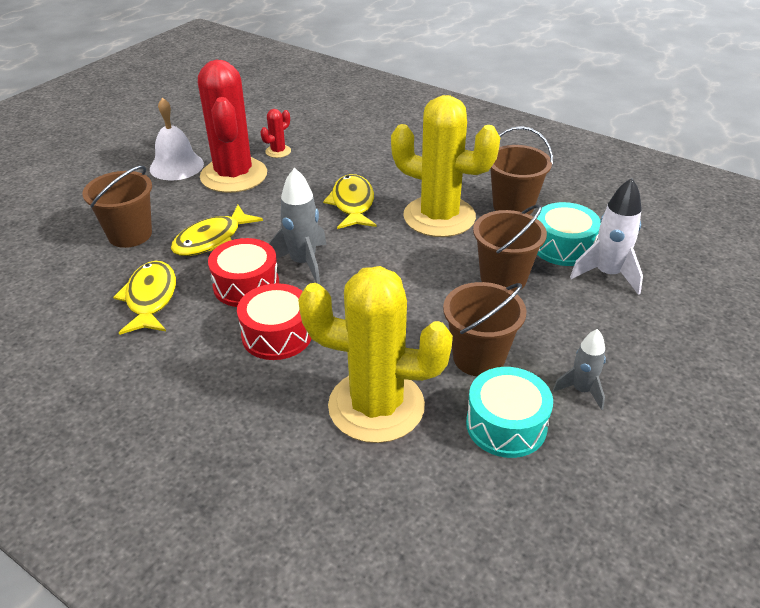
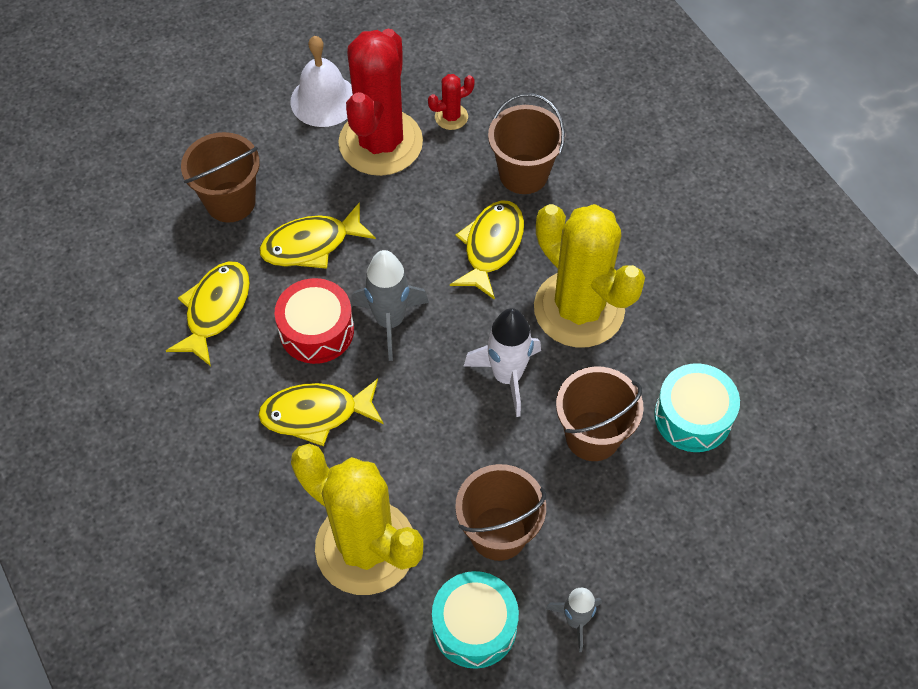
camera: 25 degrees right, 20 degrees up
red drum [237,283,312,360] -> yellow fish [258,379,384,446]
brown bucket [490,126,553,215] -> brown bucket moved to [488,93,565,194]
white rocket [570,178,643,295] -> white rocket moved to [463,308,541,417]

